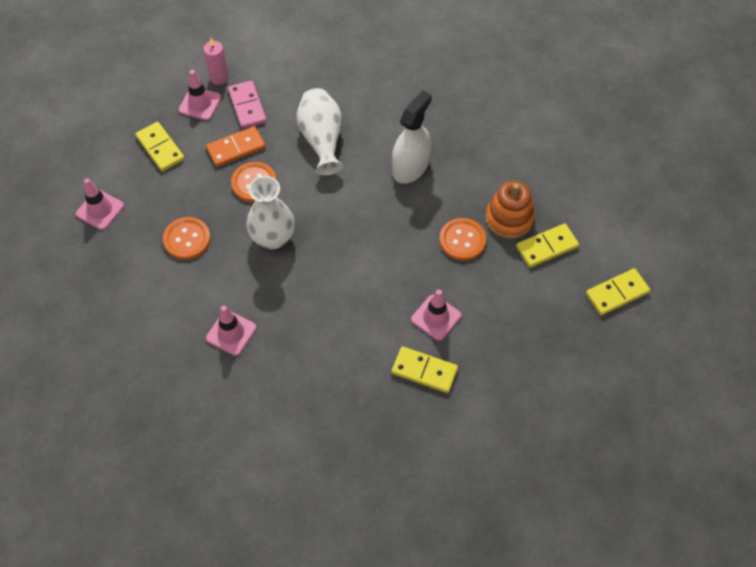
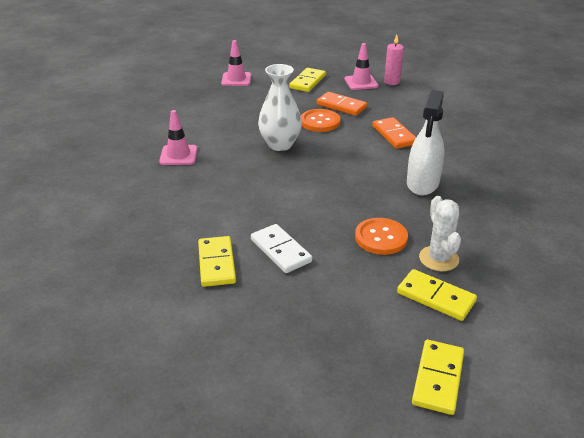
camera: 60 degrees right, 25 degrees down
orange button [163,217,211,260] -> none
pink domino [228,81,267,129] -> none
white vase [297,88,344,176] -> orange domino [372,117,416,149]
white spray bottle [392,90,432,184] -> white spray bottle turned 105 degrees clockwise [407,90,445,196]
pink traffic cone [411,289,461,341] -> white domino [251,224,312,273]
orange stacking toy [485,181,535,239] -> white cactus [419,196,461,271]
yellow domino [586,268,650,316] -> yellow domino turned 75 degrees clockwise [412,340,464,415]

